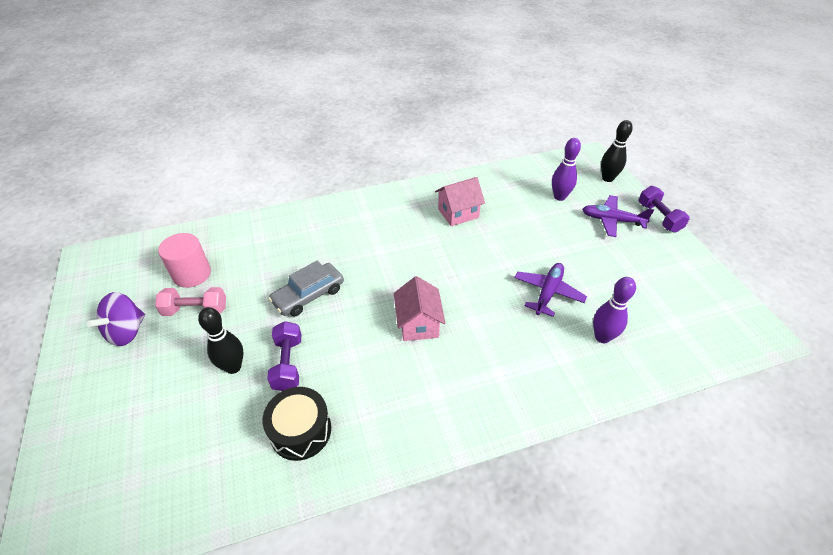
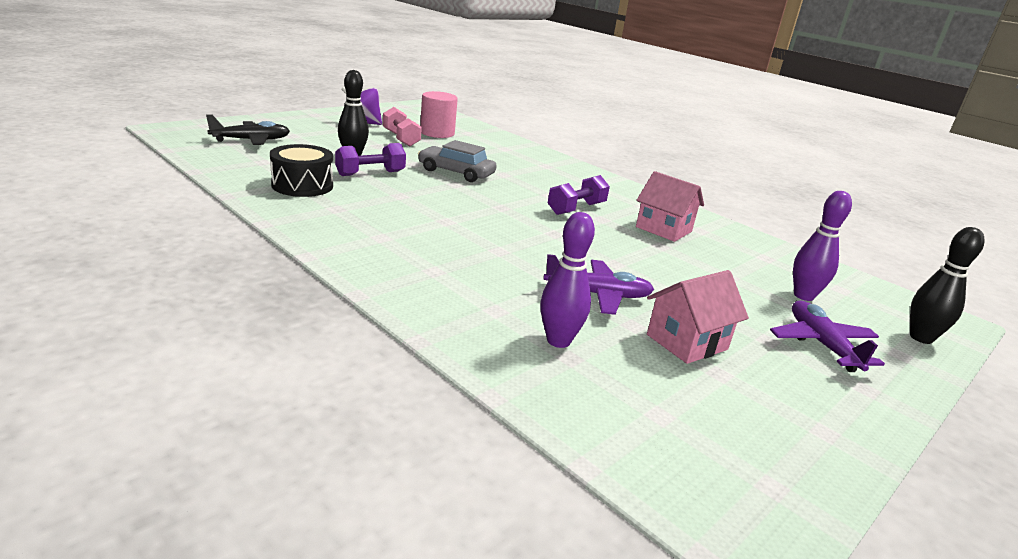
camera: 60 degrees right, 20 degrees down
pink house [394,276,445,341] -> pink house moved to [647,270,749,364]
purple dumbbell [638,186,690,233] -> purple dumbbell moved to [548,175,610,215]
none -> black plane [206,115,290,145]

